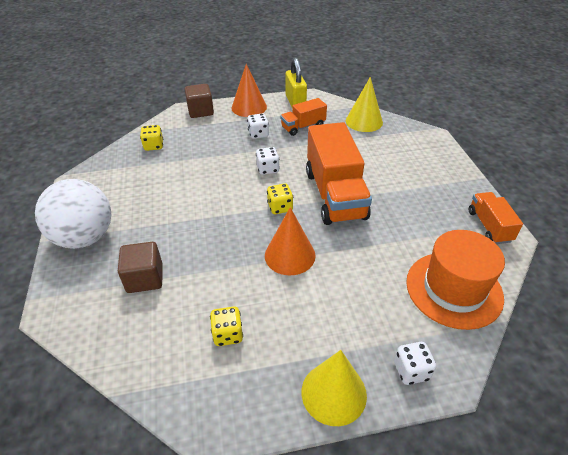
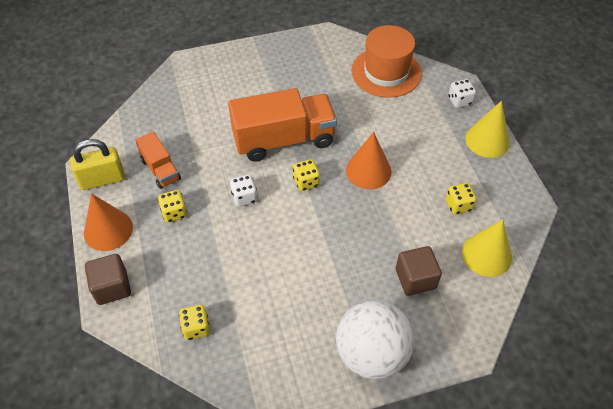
camera: 95 degrees left, 10 degrees up
white dice [247,113,269,139] -> yellow dice [158,190,187,223]
yellow cone [346,77,383,132] -> yellow cone moved to [462,219,512,277]
orange truck [469,192,523,244] -> none

